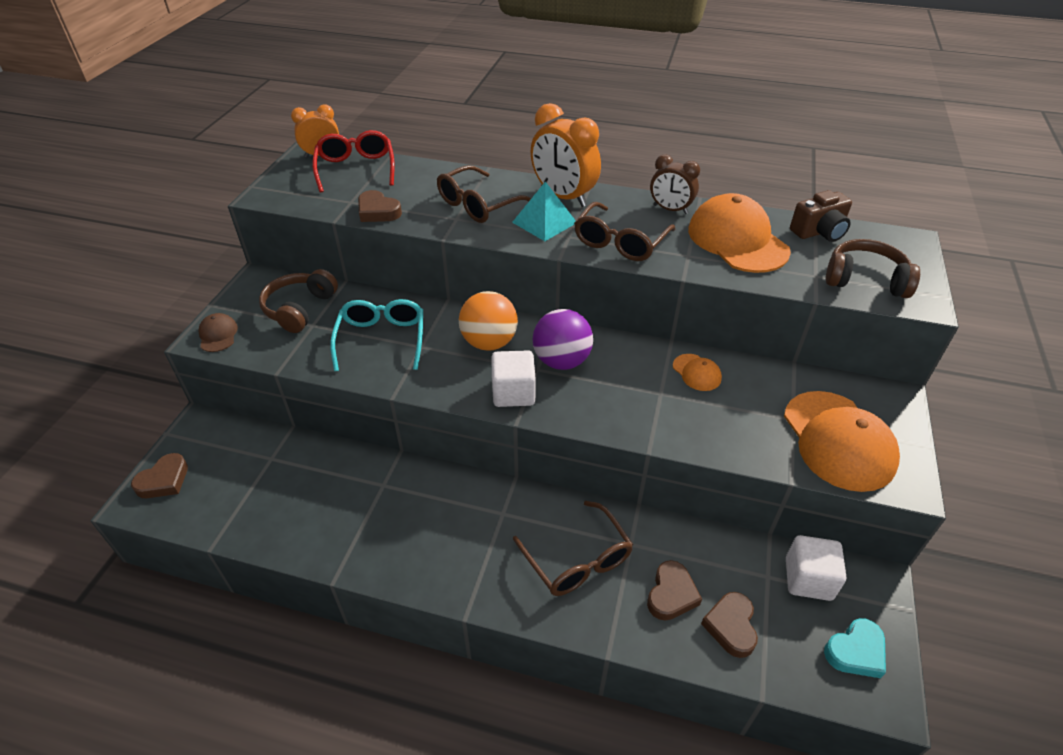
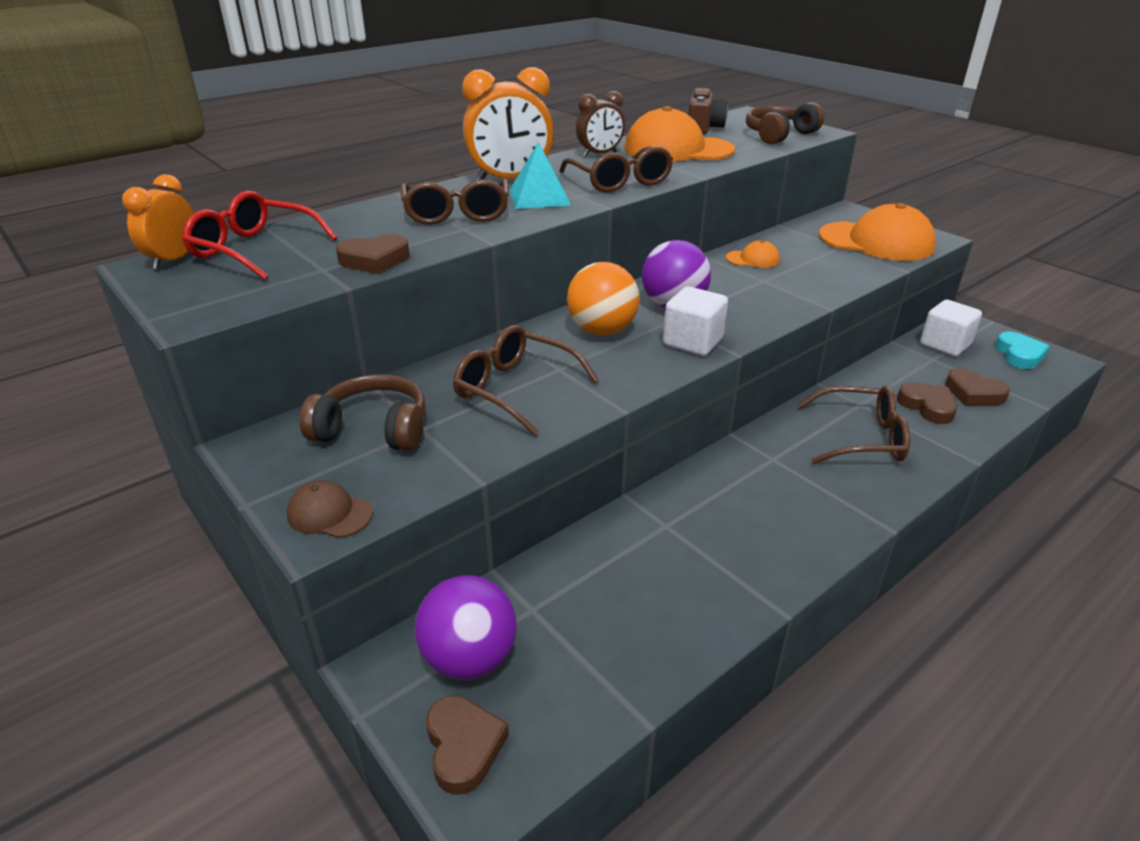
camera: 55 degrees left, 10 degrees down
brown headphones [259,269,338,333] -> brown headphones turned 135 degrees clockwise [300,374,426,451]
turquoise glasses [330,299,423,371] -> brown glasses [453,325,599,436]
none -> purple ball [415,575,517,680]

